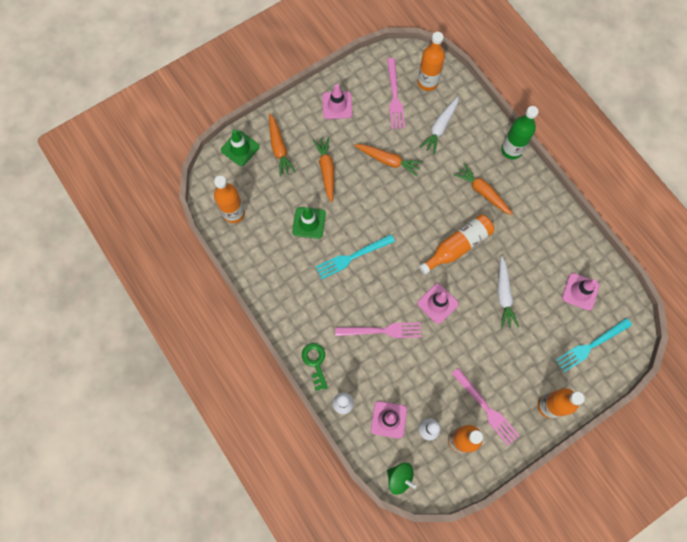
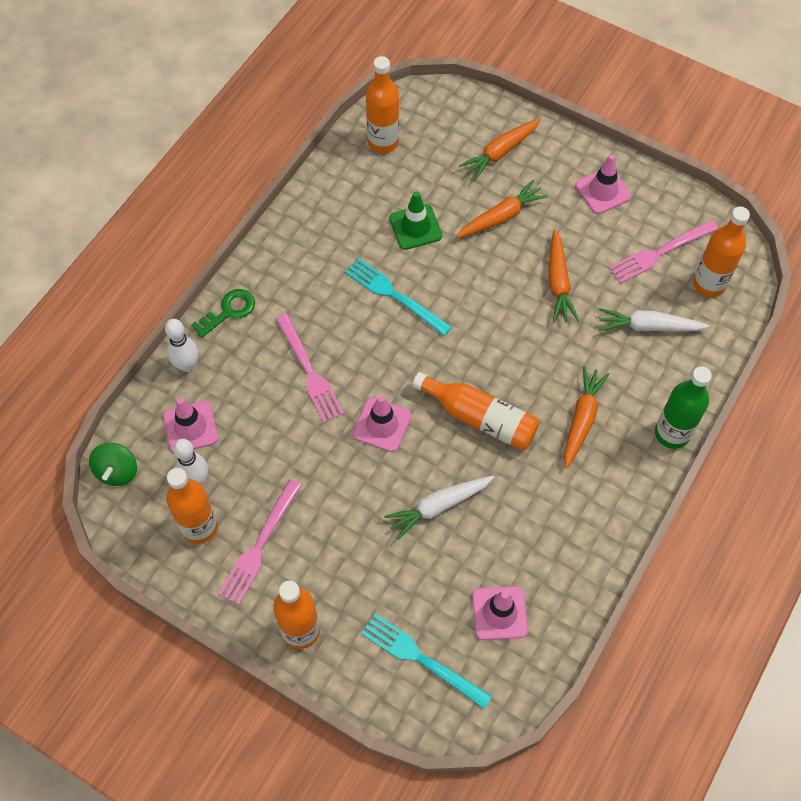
camera: 65 degrees right, 10 degrees down
green traffic cone [221,129,259,166] -> none

